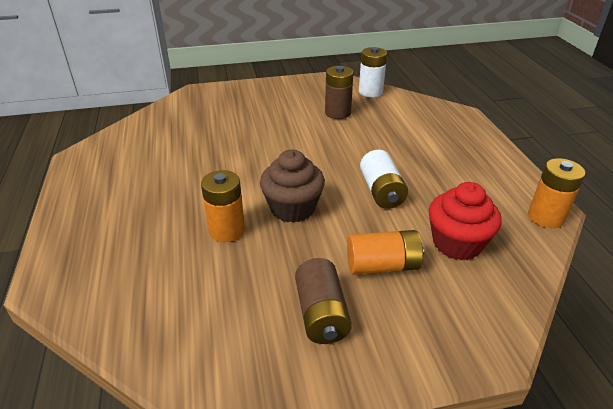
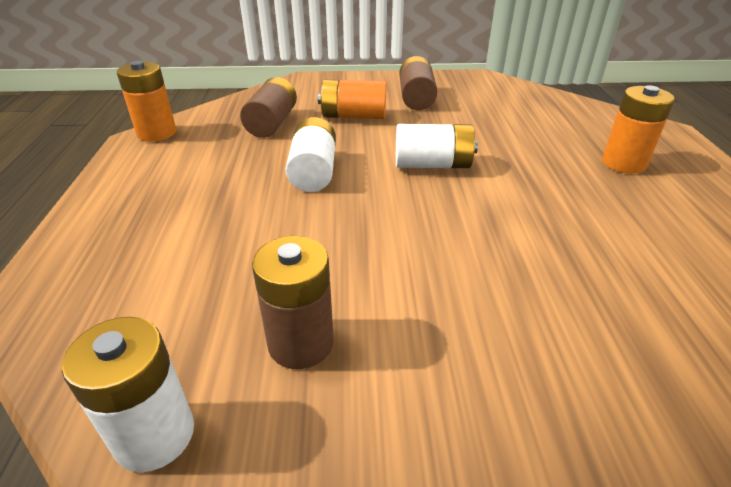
camera: 170 degrees left, 0 degrees up
orange battery [201,170,245,242] -> orange battery moved to [602,85,675,174]
brown cupcake [260,150,325,223] -> white battery [396,124,478,168]
red cupcake [429,182,502,260] -> brown battery [240,77,297,138]

